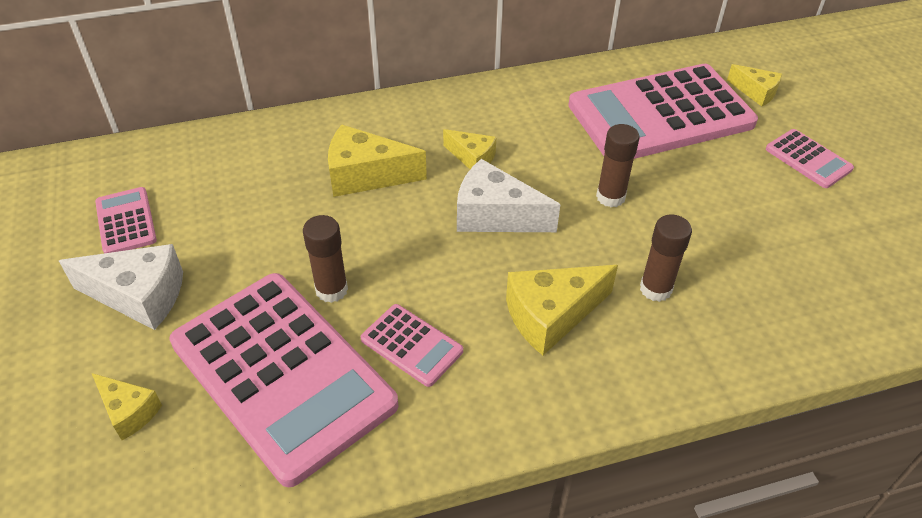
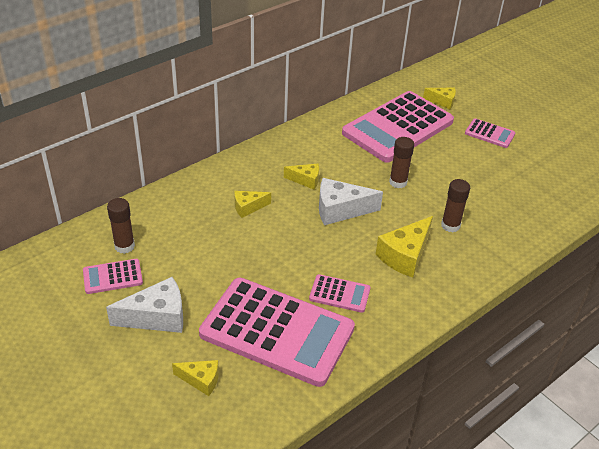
camera: 25 degrees left, 5 degrees down
pink calculator [95,187,157,253] -> pink calculator turned 60 degrees counterclockwise [83,259,143,294]
brown glue stick [303,215,348,303] -> brown glue stick moved to [107,198,135,254]
yellow cheese [328,124,427,197] -> yellow cheese [235,191,271,218], size x0.59

